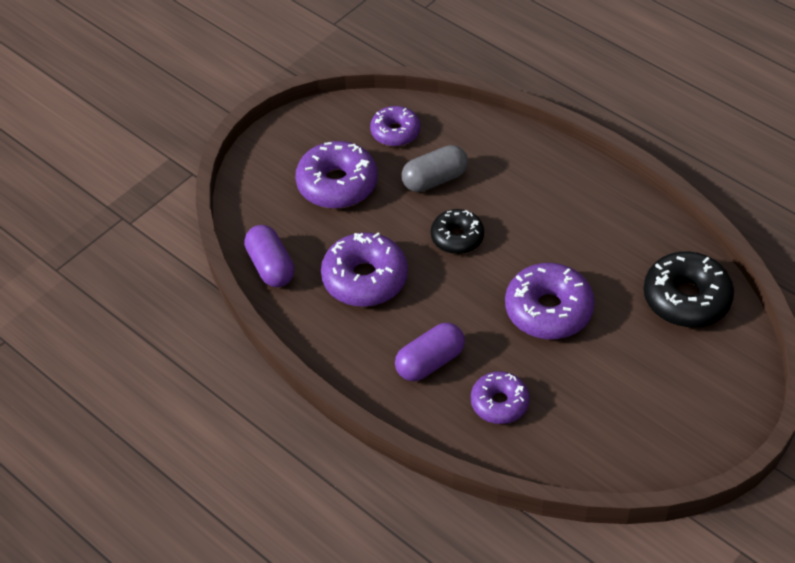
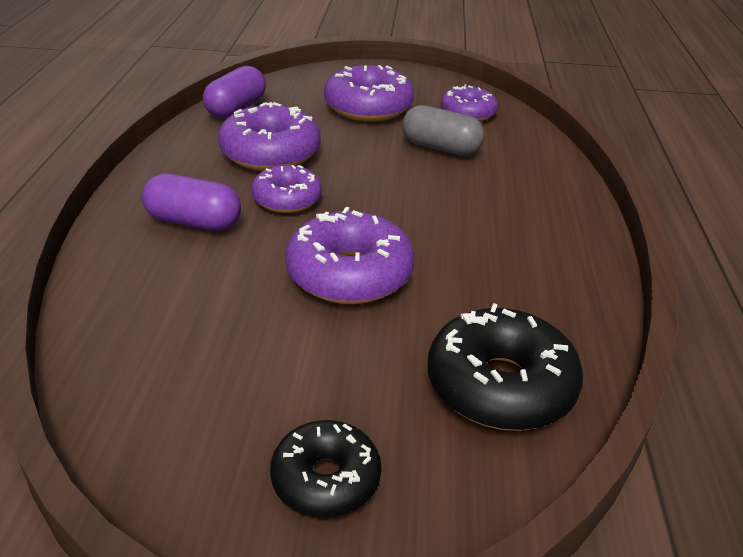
camera: 50 degrees right, 15 degrees down
black donut [431,209,484,254] -> black donut moved to [270,420,382,518]
purple donut [471,371,530,424] -> purple donut moved to [251,165,322,213]

